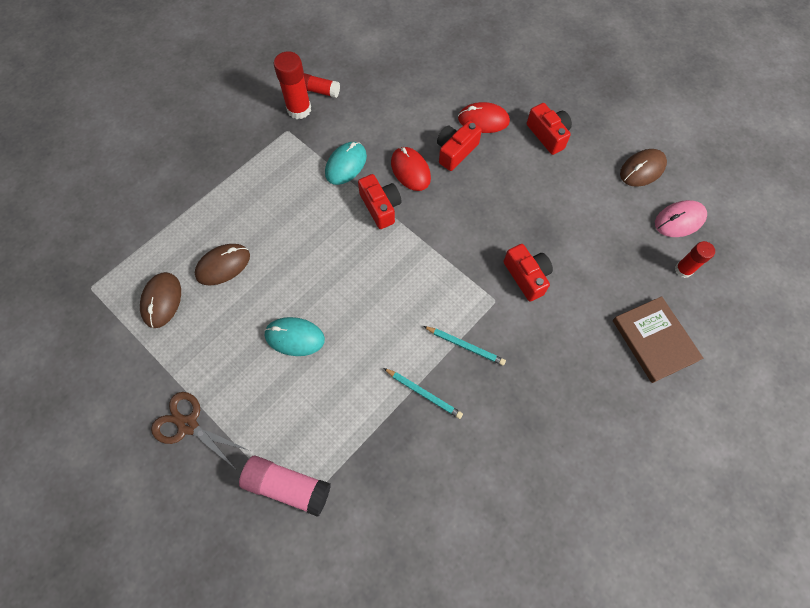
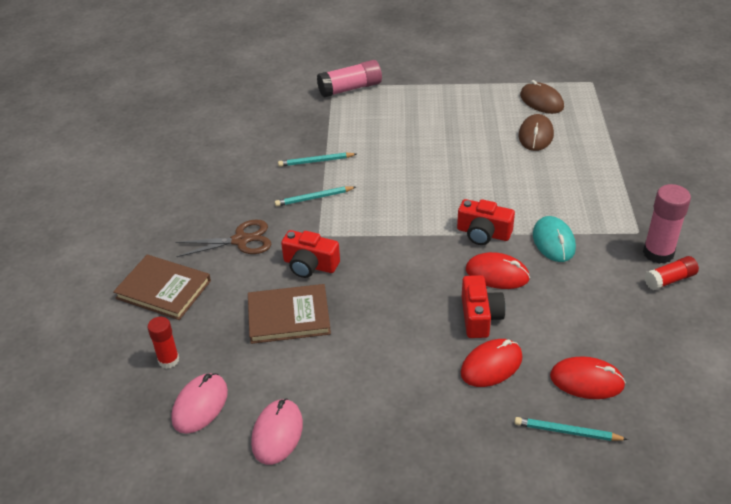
camera: 140 degrees right, 25 degrees down
brown scissors [151,392,248,469] -> brown scissors moved to [175,219,271,257]
turquoise mouse [264,317,325,356] -> none
red glue stick [274,51,311,119] -> pink glue stick [643,184,691,264]
red camera [527,103,572,155] -> none
brown mouse [620,149,667,187] -> pink mouse [251,398,303,465]
none -> brown book [248,284,331,344]
none -> turquoise pencil [515,417,628,441]
none -> red mouse [550,356,626,399]

